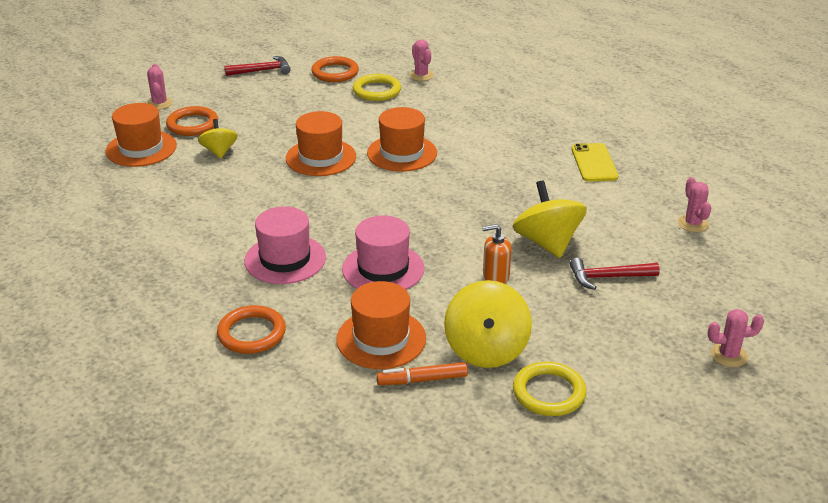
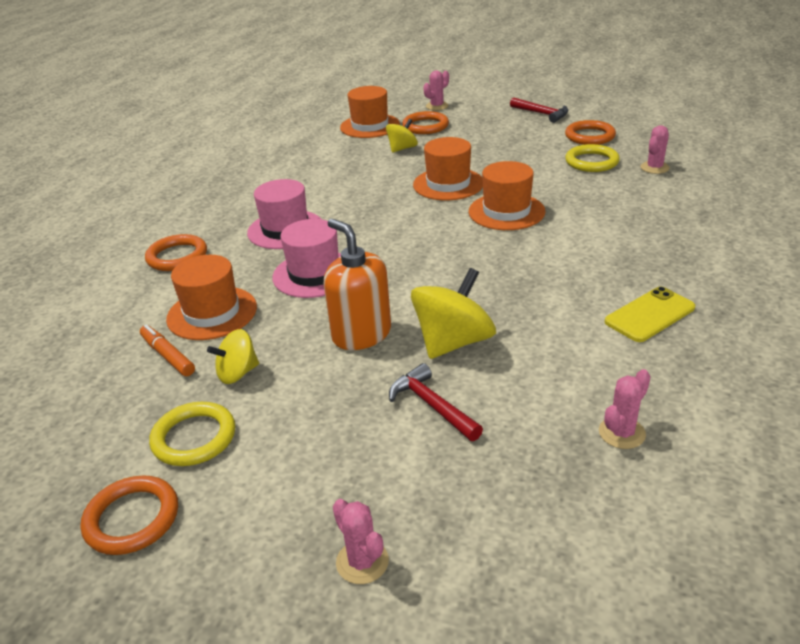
camera: 60 degrees right, 0 degrees up
yellow spinning top [444,280,532,368] -> yellow spinning top [207,329,259,384], size x0.59
orange soap dispenser [482,224,512,284] -> orange soap dispenser [324,219,391,350], size x1.70
none -> orange ring [81,476,178,555]

